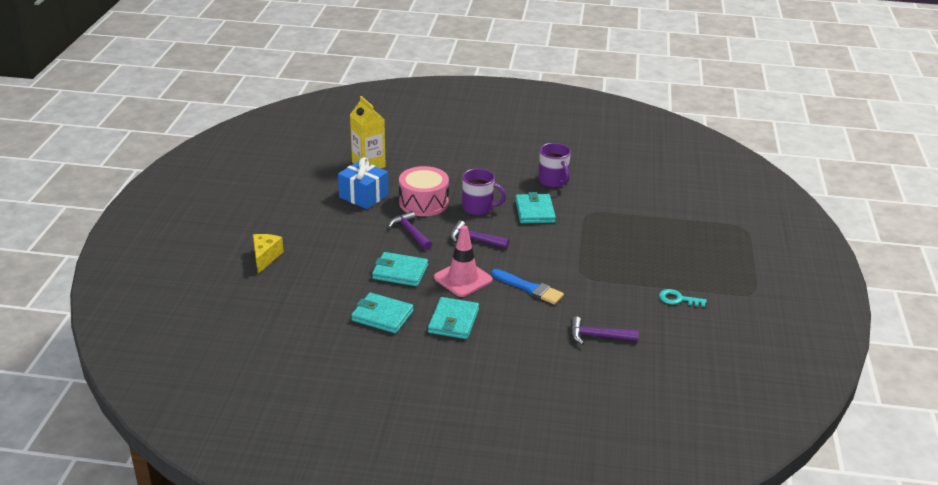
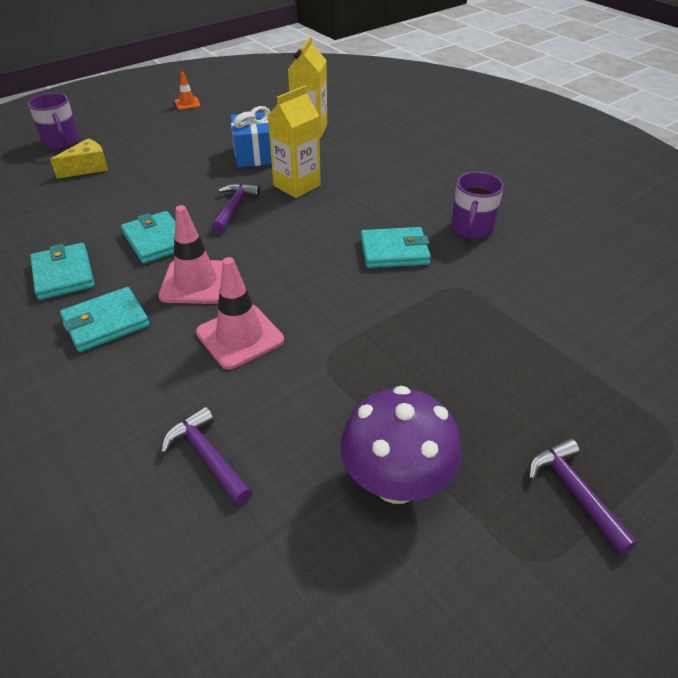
camera: 45 degrees right, 10 degrees up
pink drum [399,166,449,216] -> yellow carton [268,86,321,198]
purple hammer [450,220,509,248] -> purple hammer moved to [529,438,638,554]
purple mug [462,169,506,215] -> purple mug moved to [28,93,79,149]
blue brush [491,269,564,305] -> pink traffic cone [196,257,284,369]
turquoise wallet [515,192,556,223] -> turquoise wallet turned 45 degrees clockwise [360,227,431,268]
turquoise key [659,289,707,307] -> purple mushroom [340,386,462,504]
none -> orange traffic cone [175,72,200,110]

